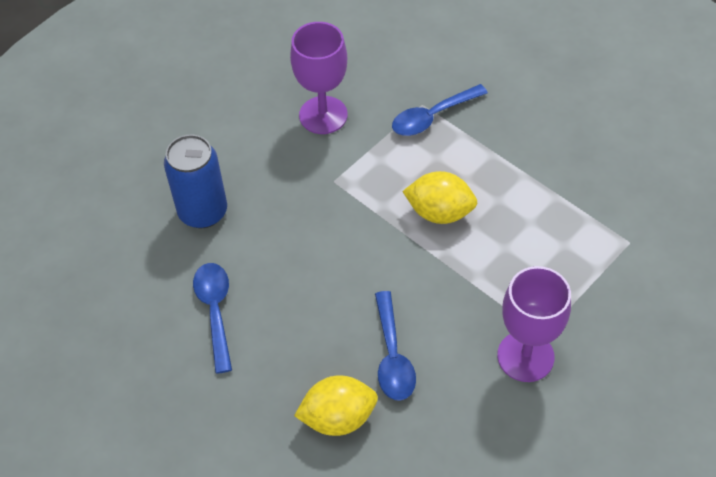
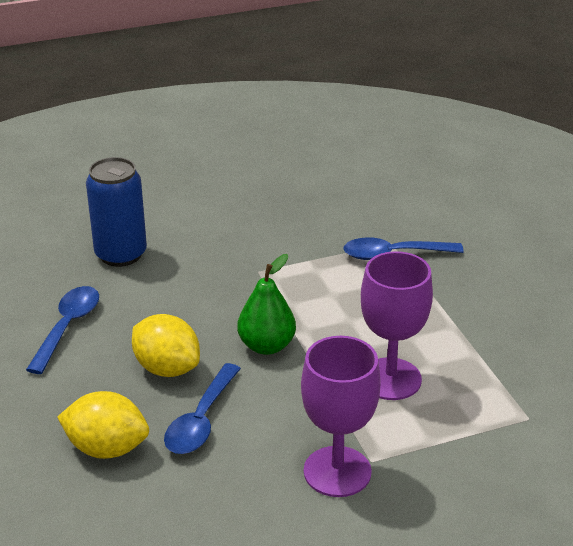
camera: 25 degrees right, 20 degrees down
purple goblet [290,22,348,134] -> purple goblet moved to [361,251,433,400]
yellow lemon [402,171,478,224] -> yellow lemon moved to [132,314,200,377]
none -> green pear [237,254,296,355]

